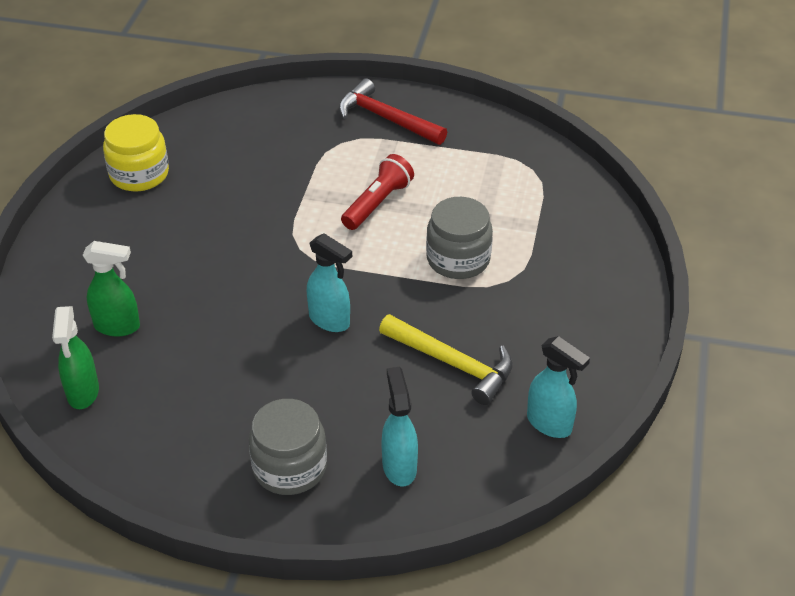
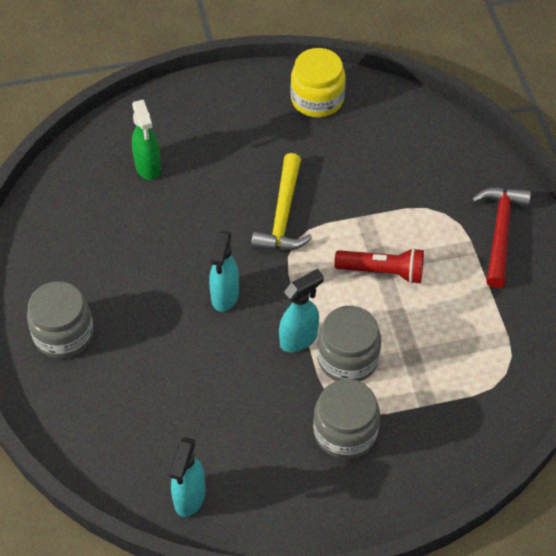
camera: 65 degrees right, 10 degrees up
green spray bottle [52,306,99,409] -> none
yellow hammer [379,314,513,405] -> yellow hammer moved to [251,153,312,251]
turquoise spray bottle [381,367,418,486] -> turquoise spray bottle moved to [279,269,324,352]
none -> grey jar [313,379,380,459]

